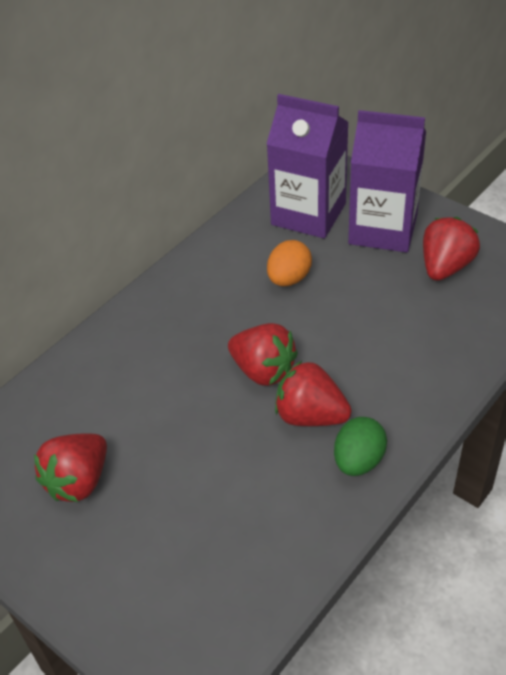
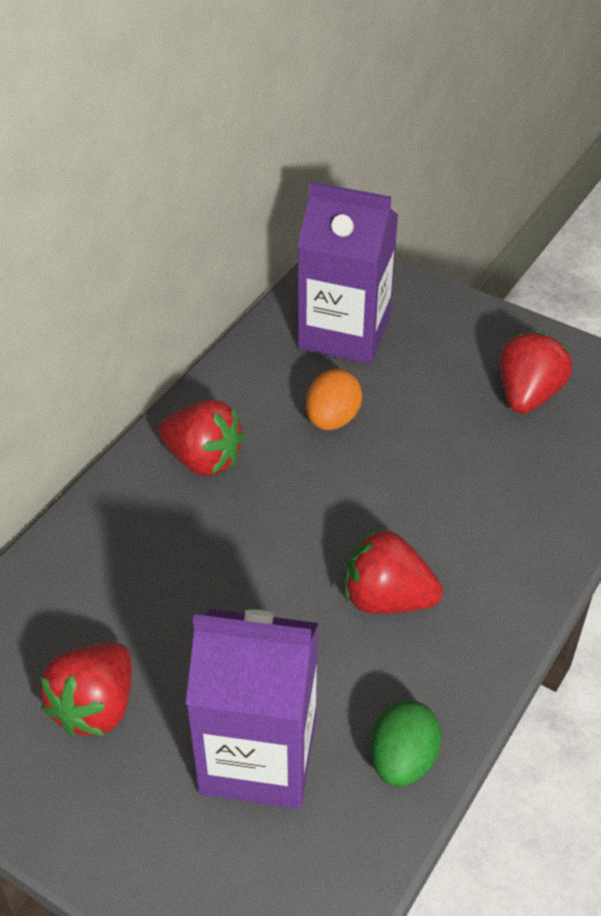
camera: 10 degrees left, 0 degrees up
red strawberry [228,323,298,386] -> red strawberry moved to [158,400,244,476]
green egg [334,417,387,476] -> green egg moved to [370,700,441,787]
purple carton [348,110,426,253] -> purple carton moved to [186,609,318,809]

